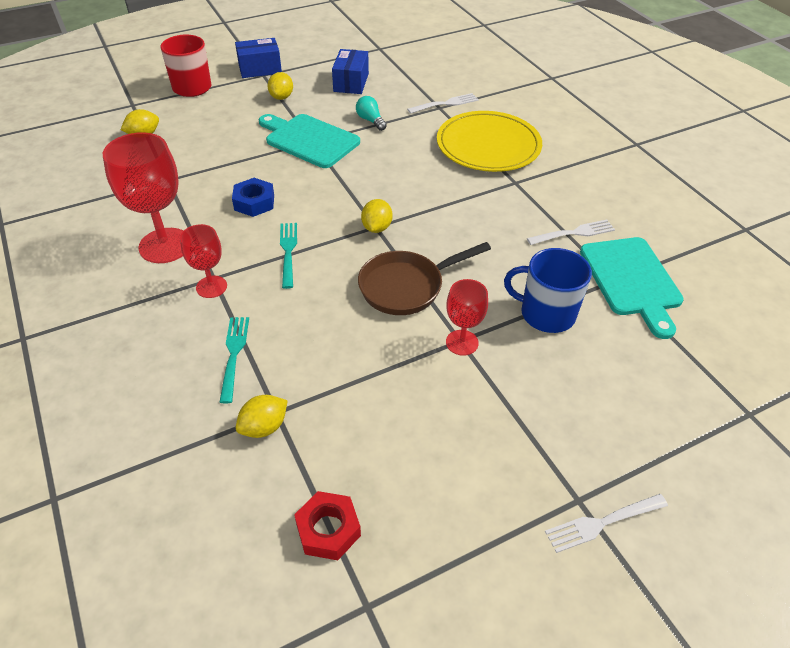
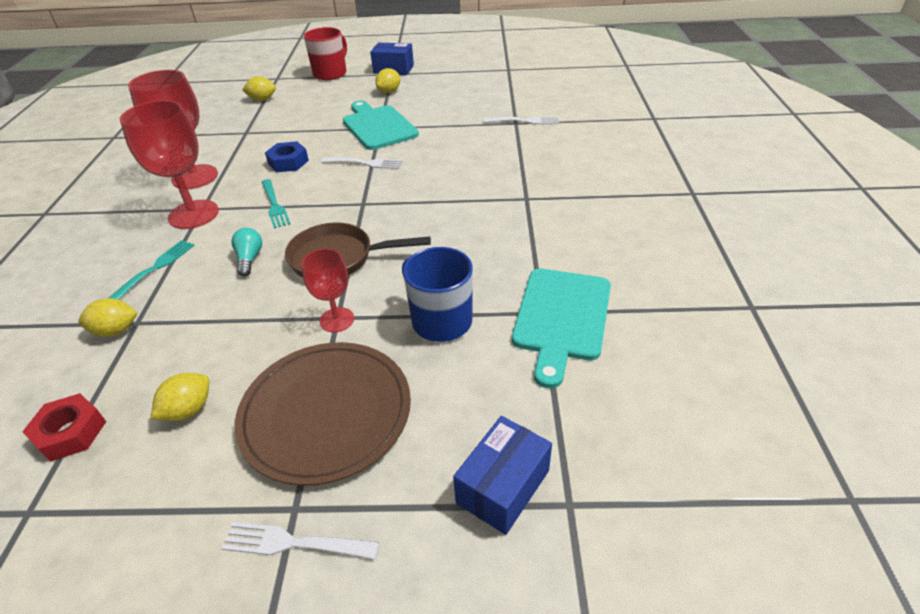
camera: 30 degrees right, 5 degrees down
red goblet [180,224,227,298] -> red goblet [120,100,219,229], size x1.76
turquoise fork [280,223,297,289] -> turquoise fork turned 135 degrees clockwise [262,179,290,228]
blue box [332,49,369,94] -> blue box moved to [453,416,552,535]
turquoise light bulb [356,96,387,131] -> turquoise light bulb moved to [231,228,262,276]
yellow lemon [361,199,393,233] -> yellow lemon moved to [151,373,209,421]
yellow plate [437,111,542,172] -> none
white fork [527,219,615,245] -> white fork moved to [322,157,403,169]
none -> brown plate [235,342,411,486]

